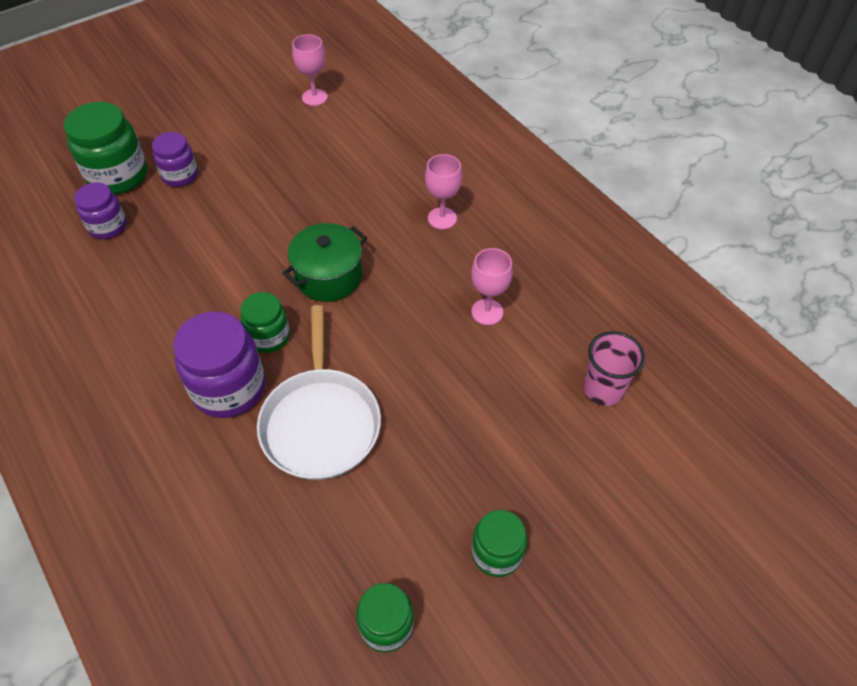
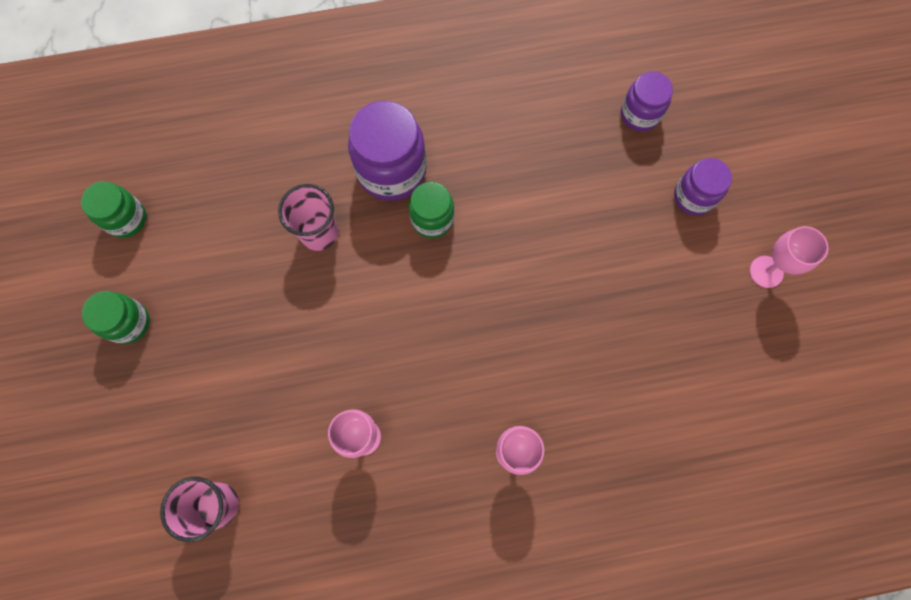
camera: 115 degrees right, 20 degrees up
green jar [64,102,147,195] -> none
white pan [257,305,381,480] -> pink cup [278,184,339,251]
green pot [283,223,367,302] -> none
pink goblet [292,34,328,106] -> pink goblet moved to [750,226,828,288]

